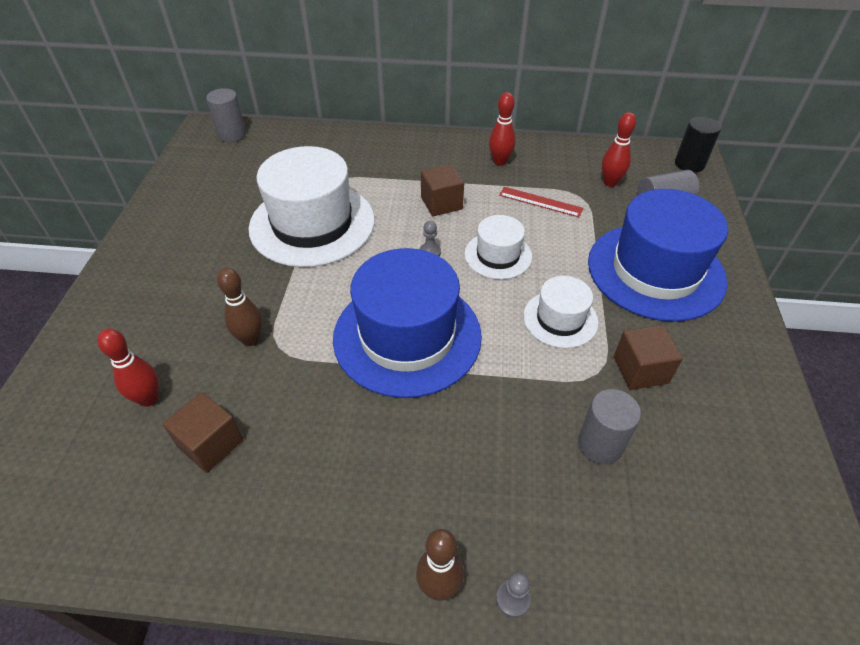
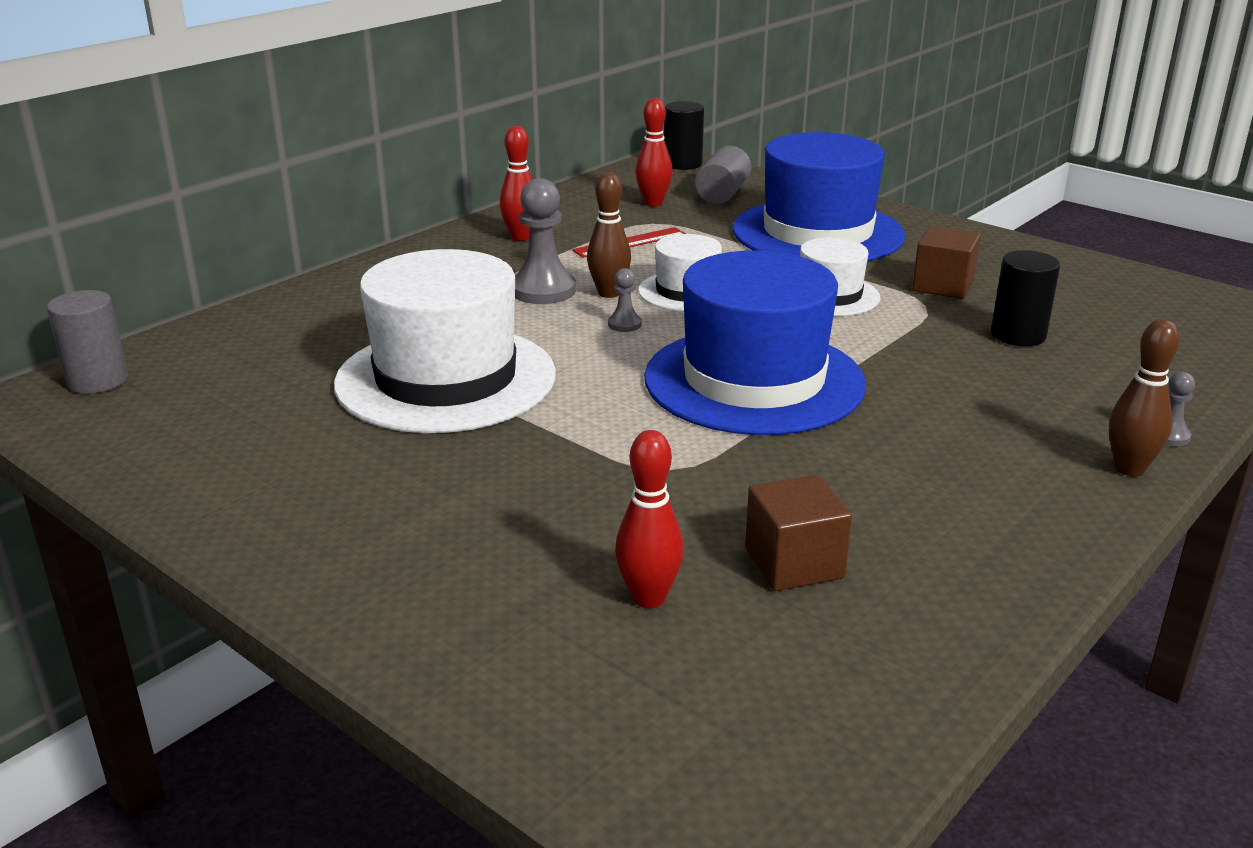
camera: 55 degrees left, 20 degrees down
brown bowling pin [217,268,262,346] -> brown bowling pin moved to [587,172,631,298]
brown cube [421,164,464,216] -> grey pawn [515,178,576,304]
grey cylinder [578,389,641,464] -> black cylinder [991,250,1060,346]

